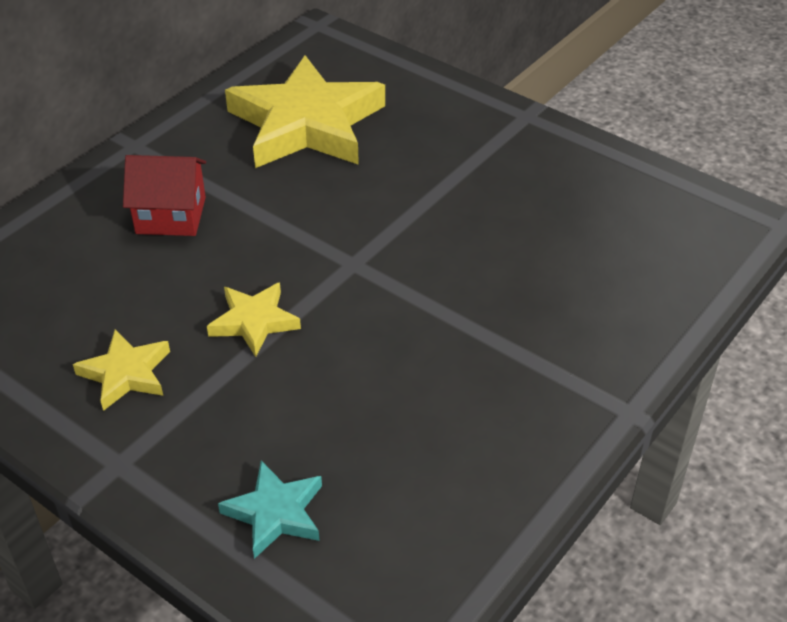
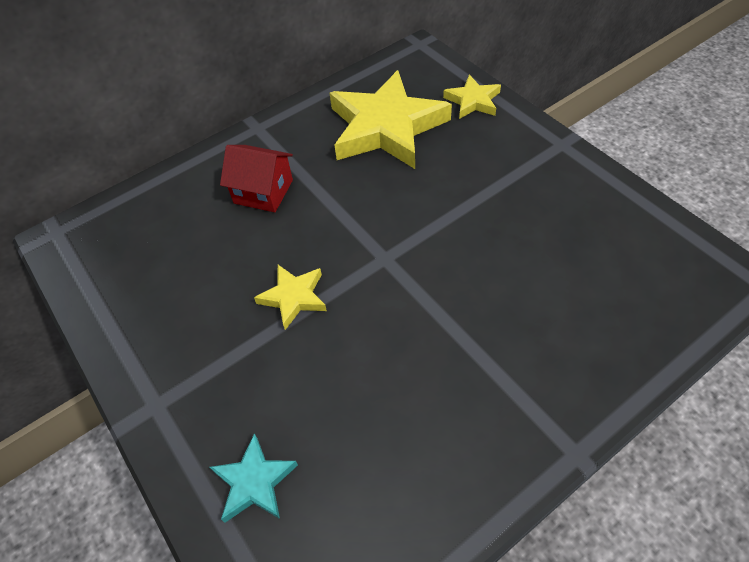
camera: 20 degrees right, 10 degrees up
yellow star [73,330,170,411] -> yellow star moved to [443,75,501,119]

